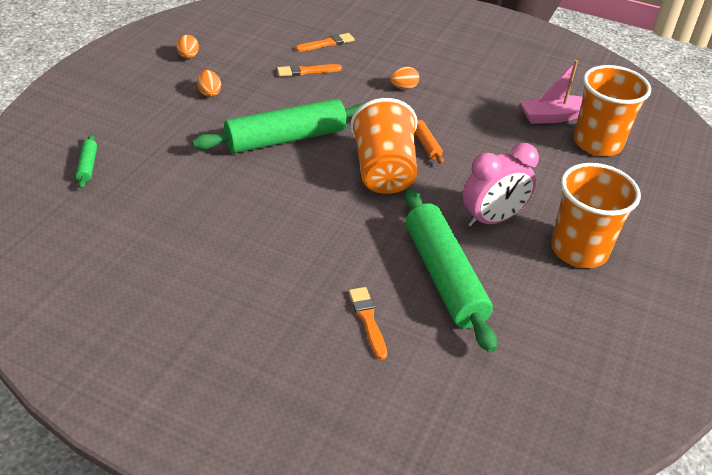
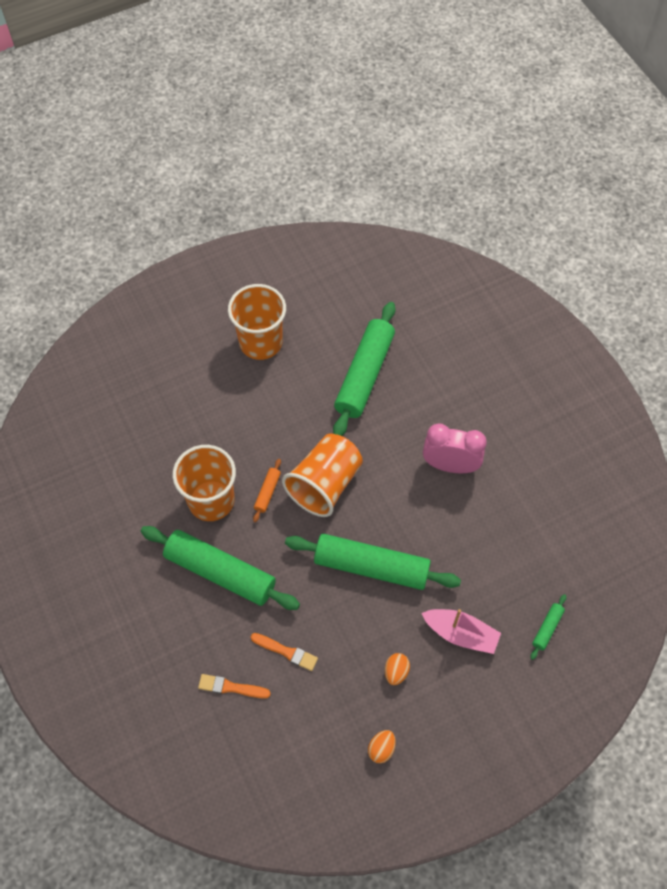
camera: 140 degrees left, 20 degrees up
orange brush [349,287,387,360] -> none
orange egg [390,66,419,90] -> green rolling pin [141,526,300,610]
pink clock [463,143,539,227] -> pink clock moved to [423,424,487,473]
pink boat [520,60,583,124] -> pink boat moved to [422,609,501,654]
orange cup [574,65,651,156] -> orange cup moved to [172,445,236,521]

